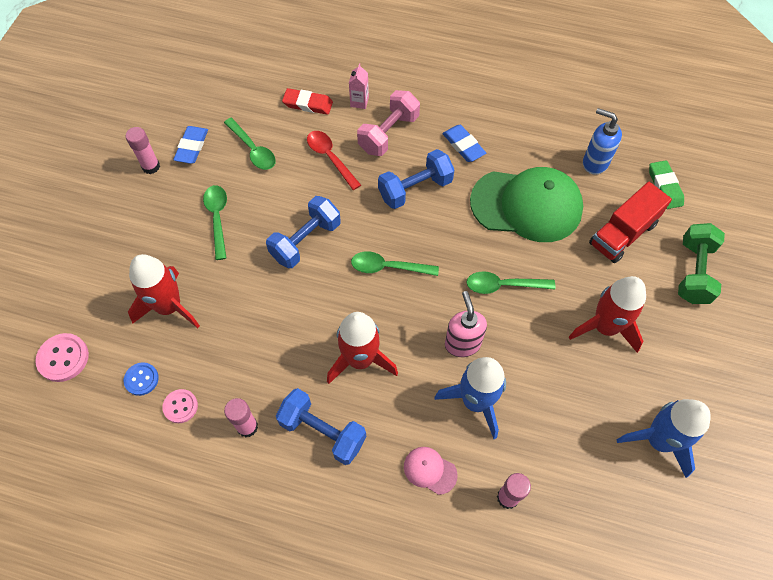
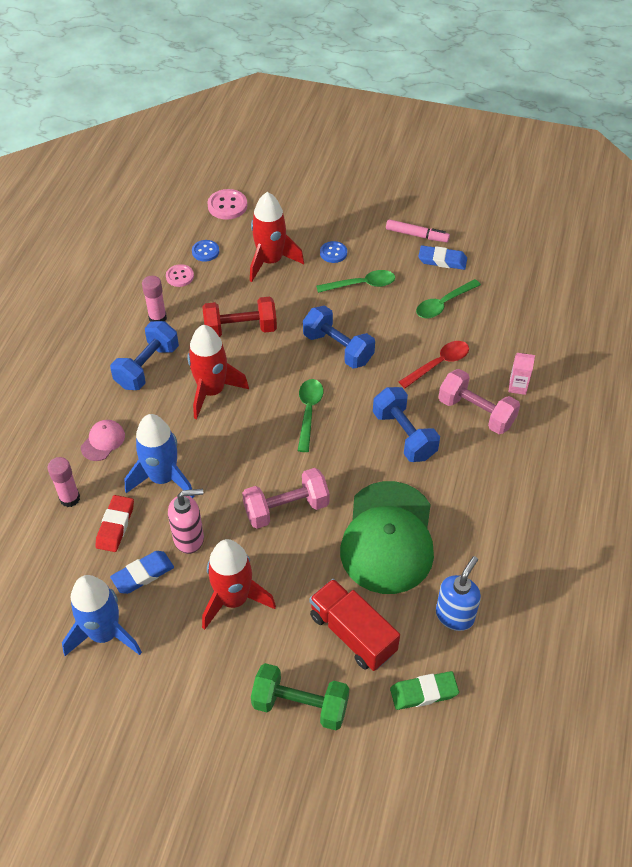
camera: 90 degrees right, 10 degrees down
pink glue stick [125,127,160,174] -> pink marker [386,219,450,242]
red eraser [282,88,333,115] -> red eraser moved to [95,495,134,552]
blue eraser [442,125,486,162] -> blue eraser moved to [110,551,174,594]
pink soap dispenser [445,291,487,357] -> pink soap dispenser moved to [168,489,204,554]
green spoon [466,271,555,294] -> pink dumbbell [242,468,330,529]
none -> red dumbbell [202,297,277,337]
none -> blue button [320,241,347,263]

